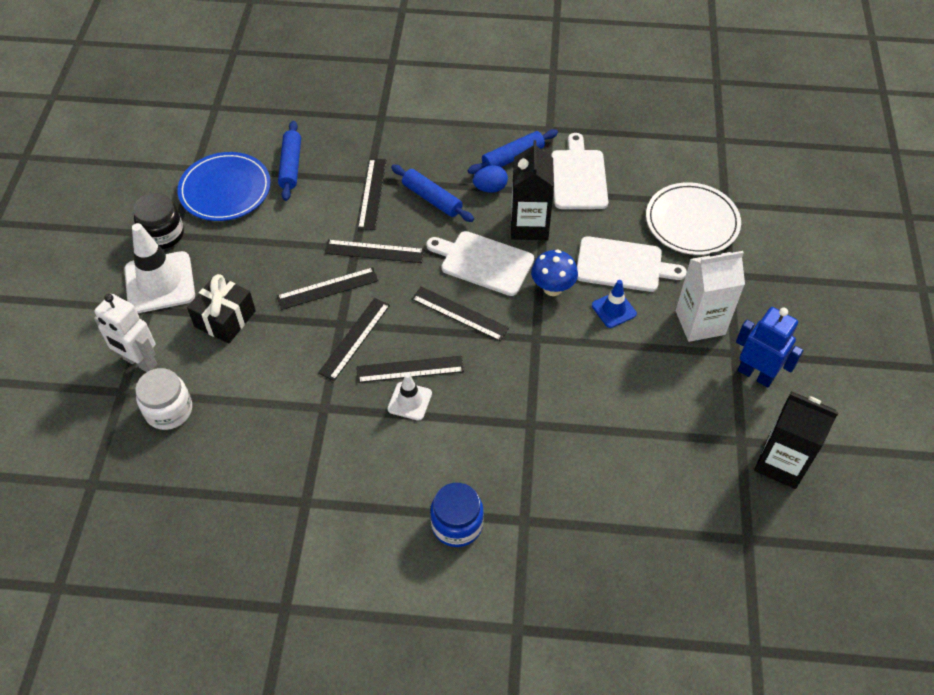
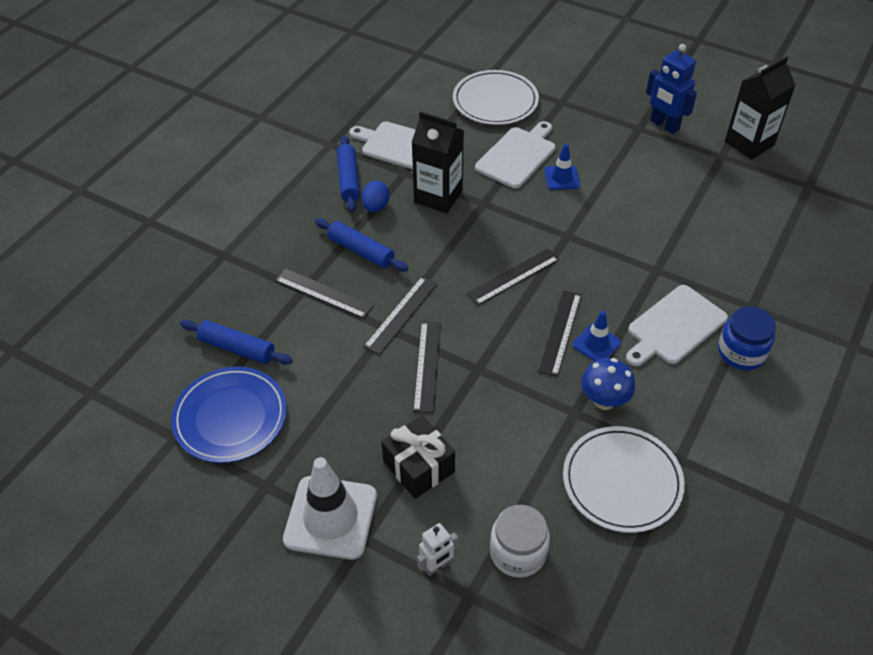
camera: 65 degrees left, 5 degrees down
white robot [94,294,157,372] -> white robot [417,523,458,576], size x0.61
black jar [133,193,184,249] -> none
black ruler [318,298,390,381] -> none
white traffic cone [388,373,432,421] -> blue traffic cone [572,310,621,361]
blue rolling pin [391,165,474,222] -> blue rolling pin turned 60 degrees clockwise [315,218,409,272]
white cutting board [426,231,534,296] -> white cutting board moved to [626,285,728,366]
blue mushroom [531,249,578,296] -> blue mushroom moved to [581,358,635,410]
white carton [676,251,745,342] -> none
blue robot [736,307,803,387] -> blue robot turned 105 degrees counterclockwise [646,44,697,134]
none -> white plate [563,426,685,533]

